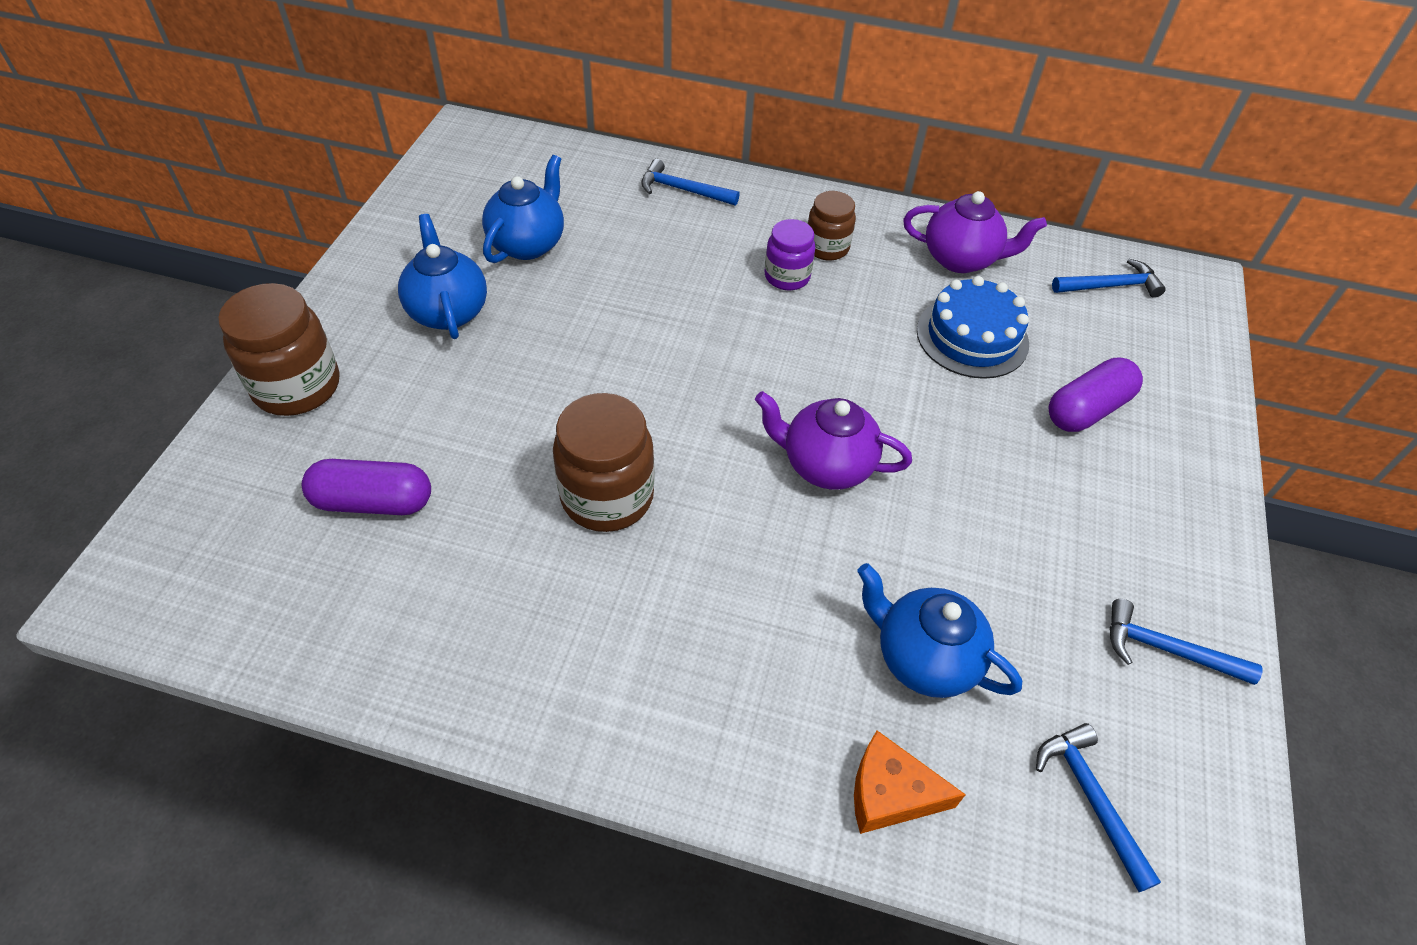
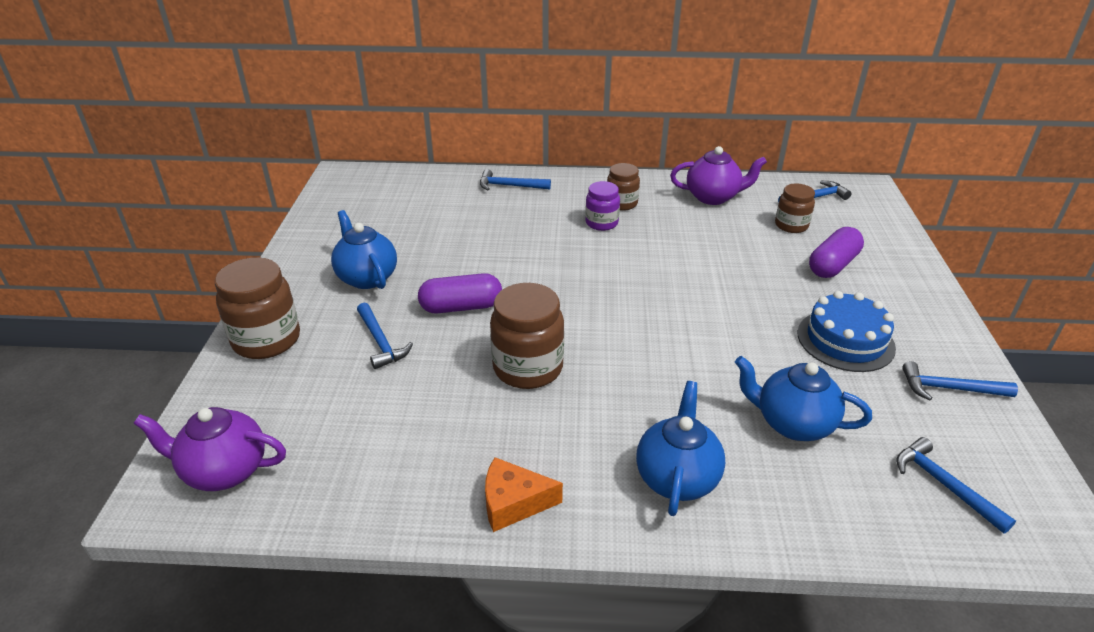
camera: 10 degrees left, 15 degrees down
purple capsule [302,459,431,515] -> purple capsule moved to [418,273,502,314]
blue teapot [482,155,564,263] -> blue teapot moved to [636,381,725,516]
purple teapot [755,391,912,490] -> purple teapot moved to [133,407,286,491]
orange cheese [854,731,966,834] -> orange cheese moved to [485,457,563,532]
blue cake [917,276,1029,379] -> blue cake moved to [798,291,896,372]
none -> blue hammer [357,302,413,369]
none -> brown jar [775,183,815,233]

